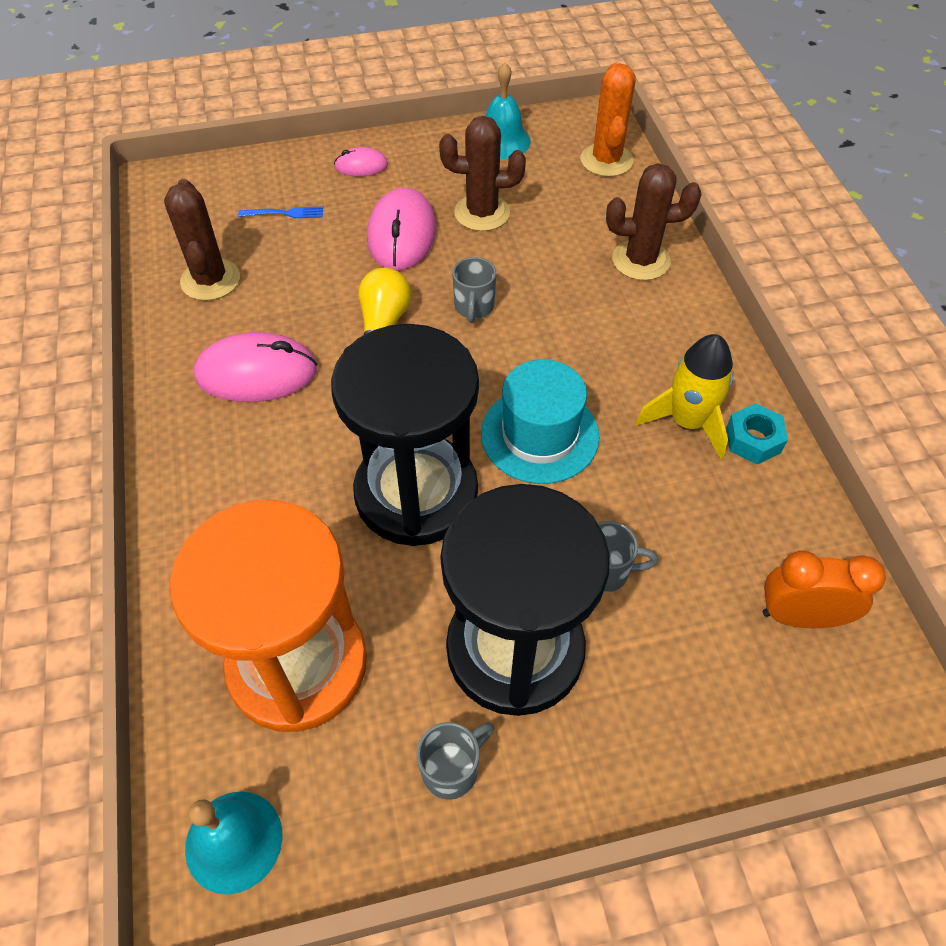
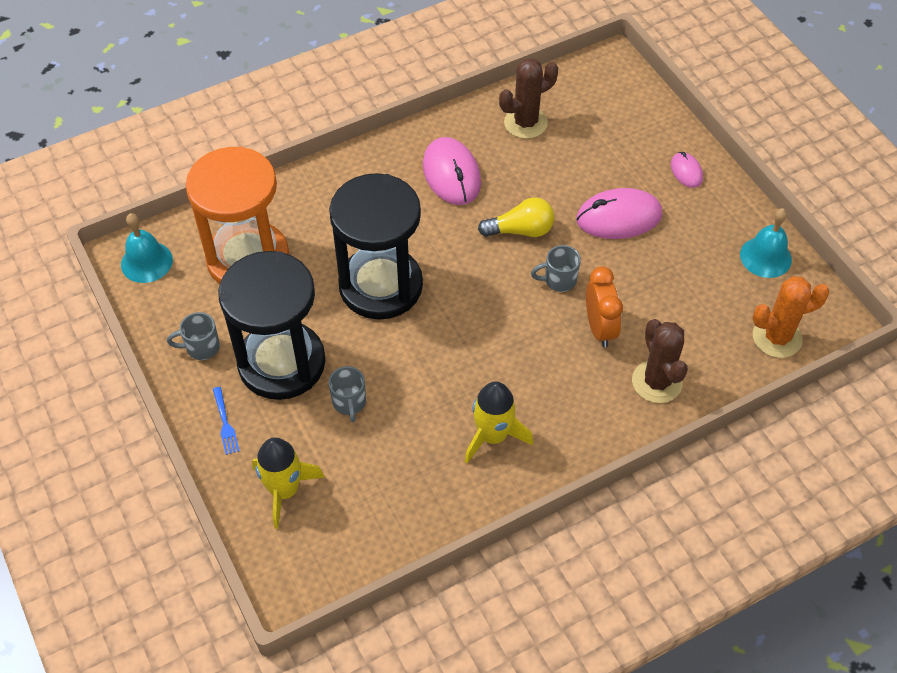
camera: 75 degrees right, 0 degrees up
blue fork [238,206,323,218] -> blue fork moved to [213,387,240,455]
grey mug [417,722,494,800] -> grey mug turned 135 degrees clockwise [167,312,220,360]
brown cactus [439,116,526,231] -> none
turquoise hat [481,359,599,484] -> none
turquoise nut [726,403,788,464] -> none
orange clock [763,551,886,628] -> orange clock moved to [586,266,623,347]
none -> yellow rocket [252,437,325,529]

